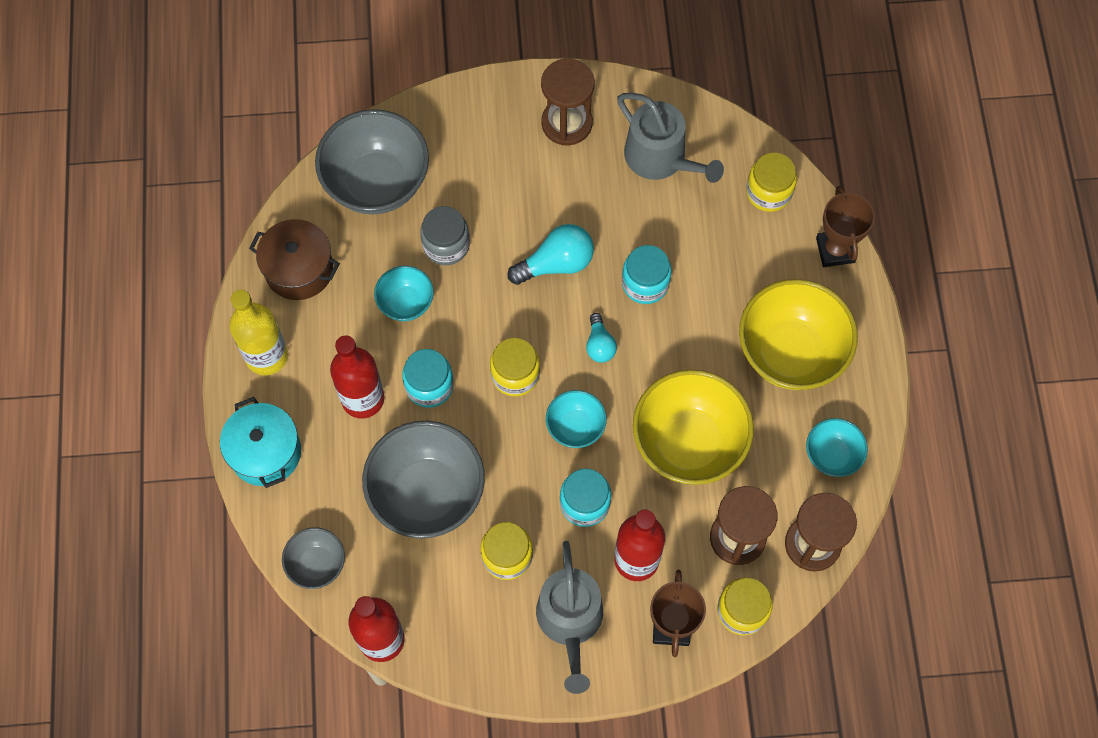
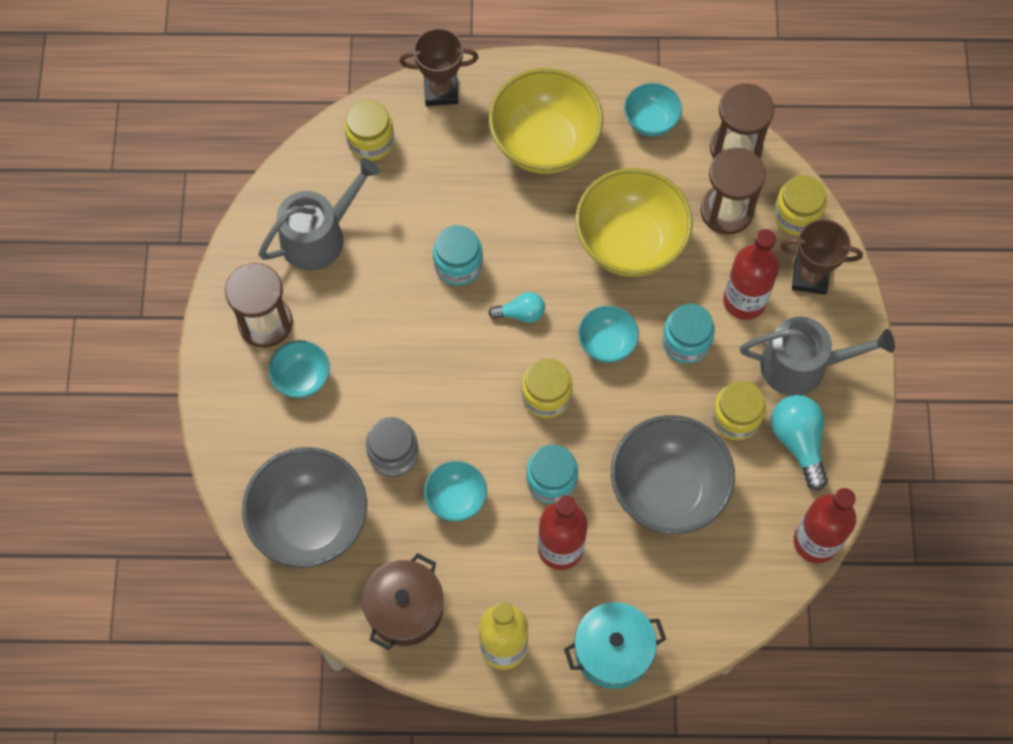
camera: 85 degrees left, 0 degrees up
grey bowl [282,527,345,589] -> none
turquoise light bulb [507,224,594,285] -> turquoise light bulb moved to [771,395,828,491]
none -> turquoise bowl [268,340,330,398]

